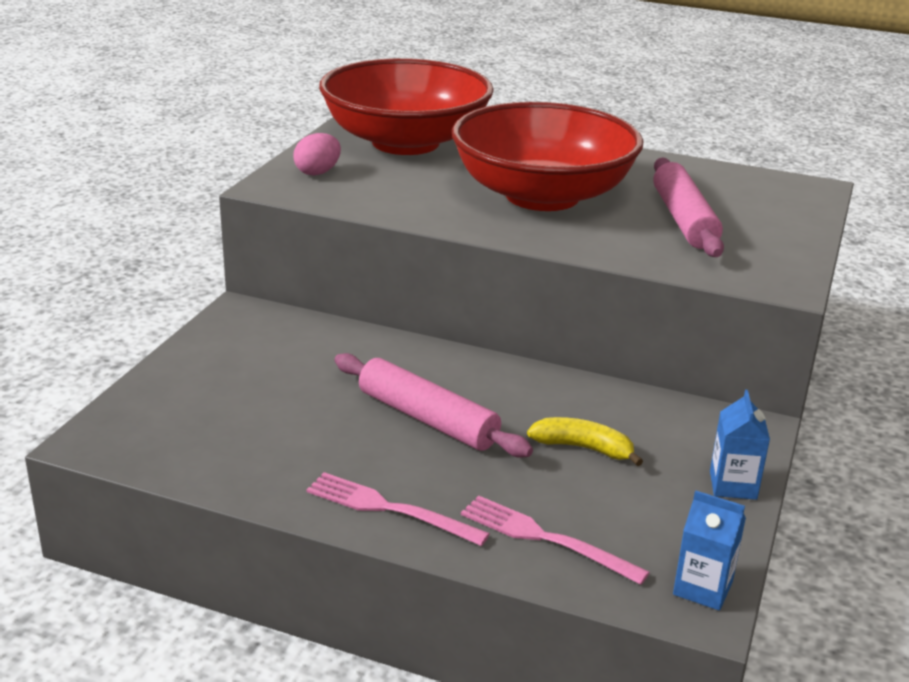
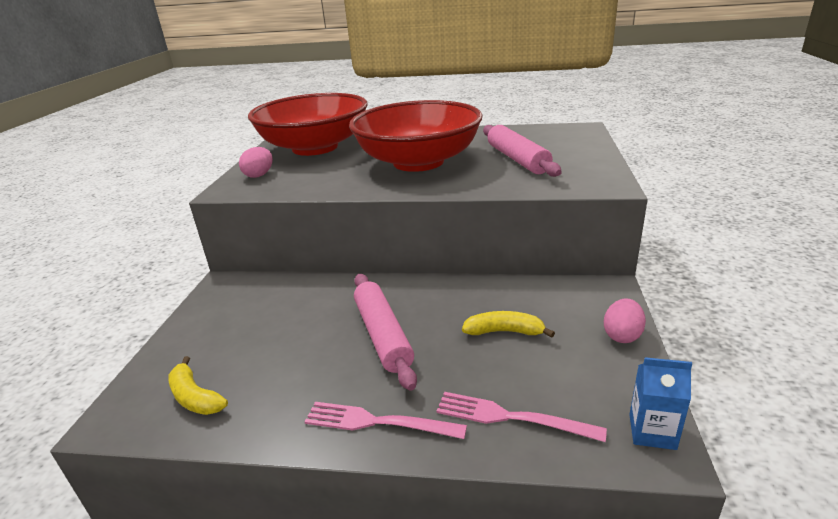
camera: 10 degrees left, 0 degrees up
pink rolling pin [334,353,533,458] -> pink rolling pin turned 45 degrees clockwise [354,274,417,391]
blue carton [710,390,770,500] -> pink egg [604,298,646,343]
none -> yellow banana [168,356,228,415]

